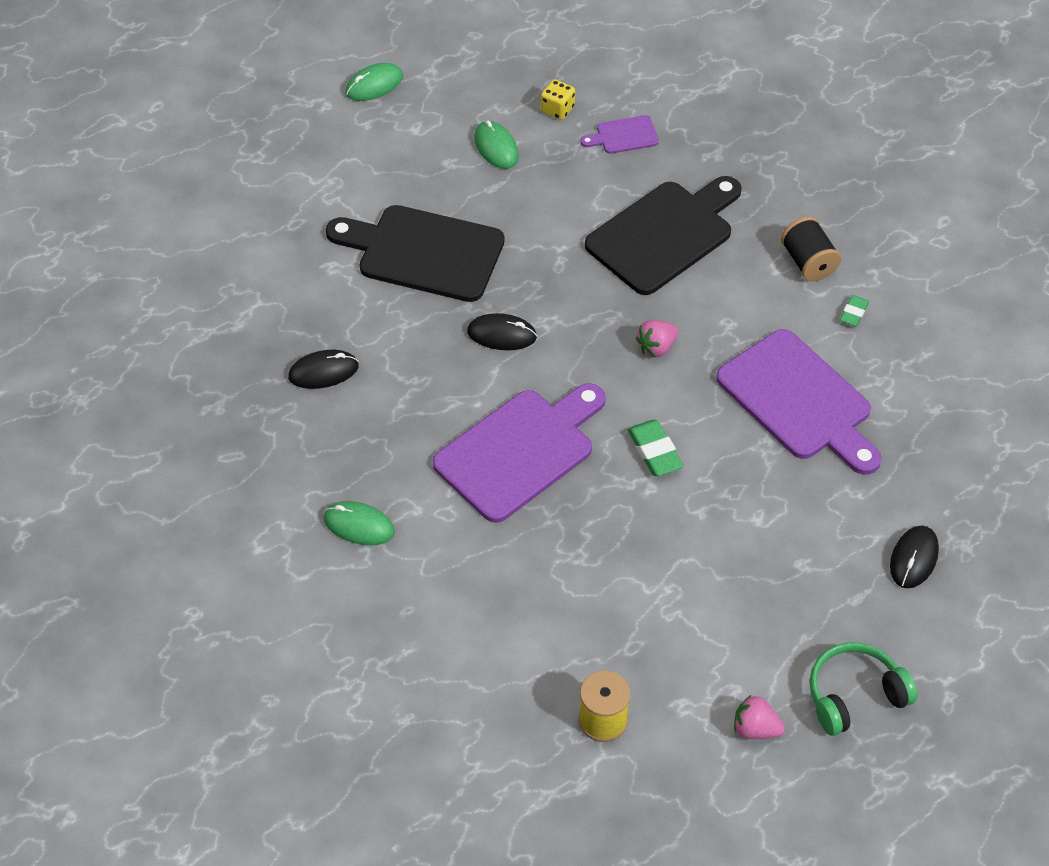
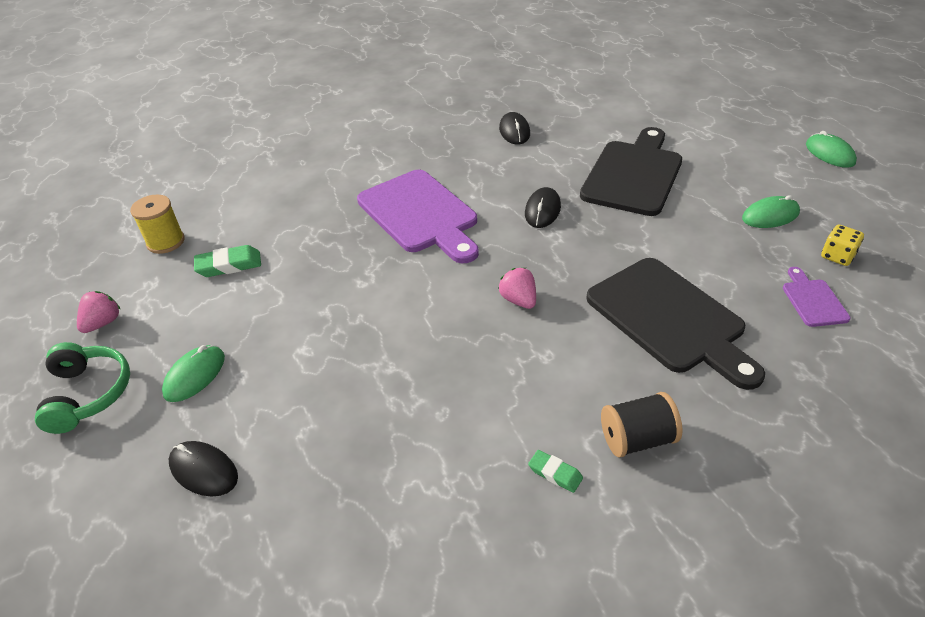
camera: 100 degrees right, 10 degrees down
green mouse [323,501,395,545] -> green mouse moved to [162,345,225,402]
green eraser [627,420,684,476] -> green eraser moved to [194,245,261,277]
purple cutting board [716,329,882,475] -> none

